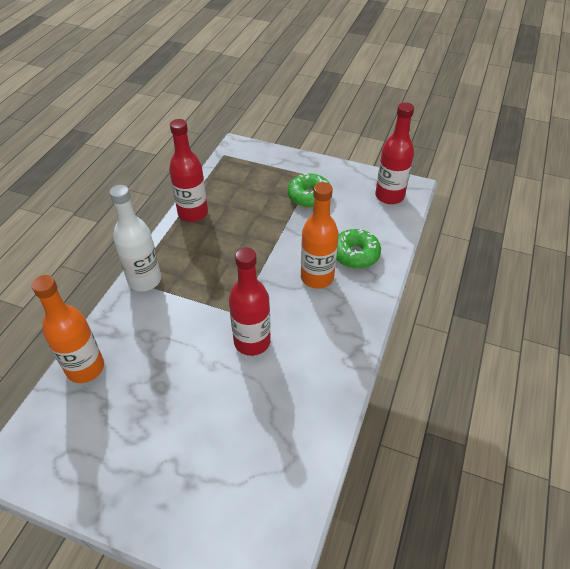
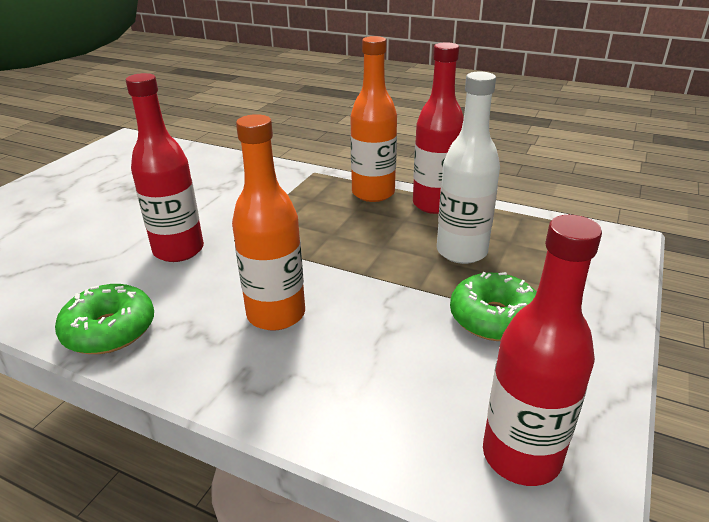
camera: 95 degrees right, 15 degrees down
orange bottle [31,275,104,383] -> orange bottle moved to [350,36,397,202]
white bottle [110,185,161,291] -> white bottle moved to [437,72,500,264]
green donut [336,229,381,269] -> green donut moved to [55,284,154,354]

